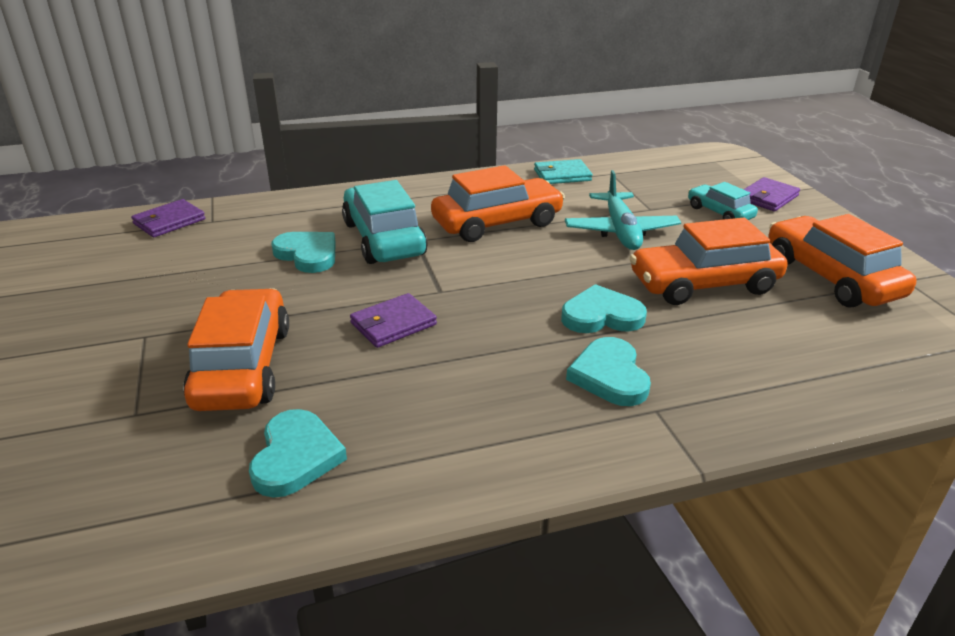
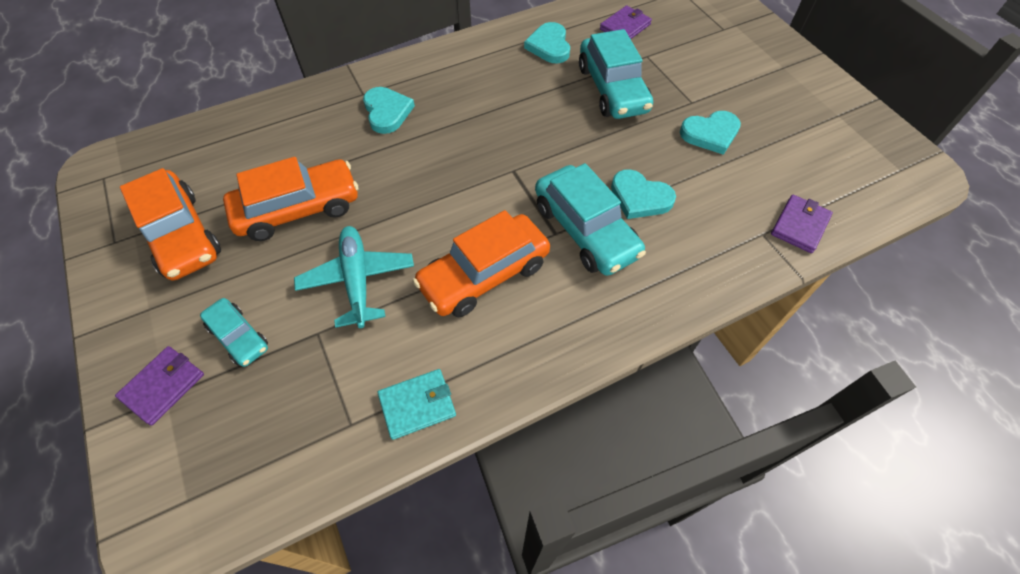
camera: 170 degrees right, 25 degrees up
orange car [183,288,289,411] -> turquoise car [579,29,653,119]
purple wallet [350,293,437,348] -> purple wallet moved to [600,6,652,39]
turquoise heart [561,284,647,333] -> turquoise heart moved to [680,111,741,155]

